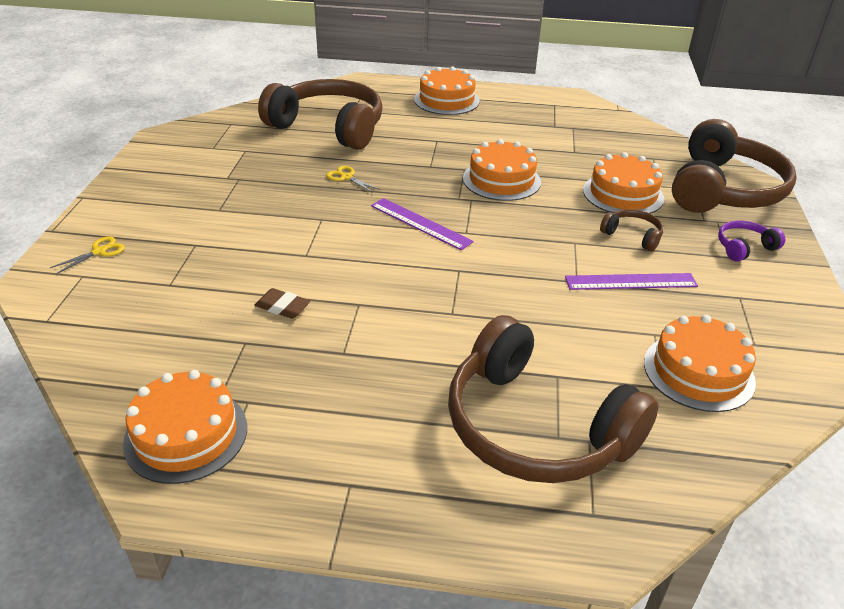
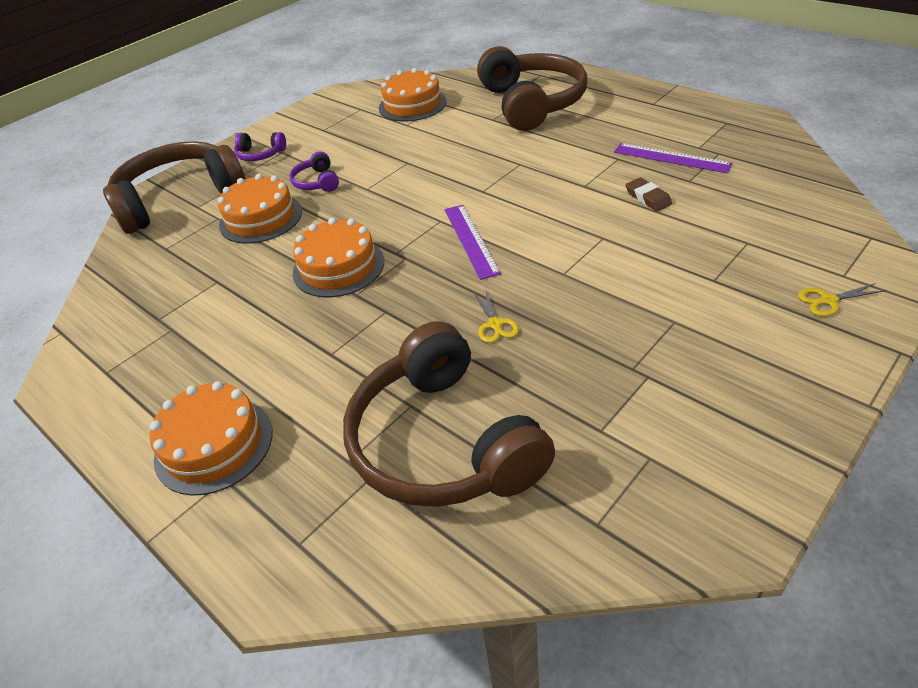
camera: 140 degrees left, 5 degrees up
orange cake [123,370,247,484] -> none
purple ruler [565,273,698,290] -> purple ruler moved to [614,143,733,173]
brown headphones [600,209,663,251] -> purple headphones [290,151,339,192]

